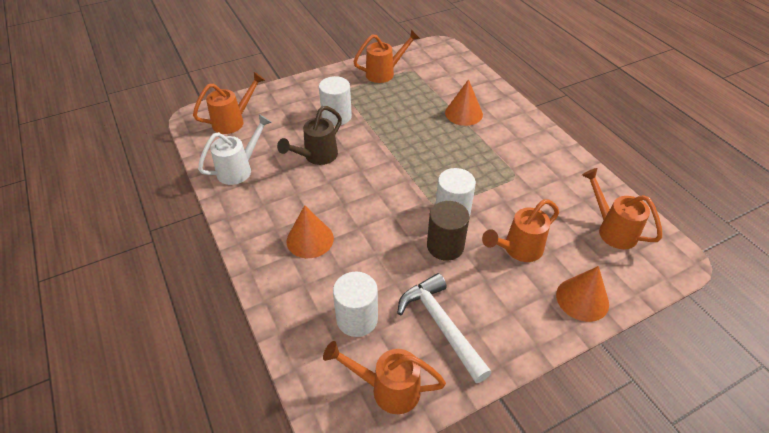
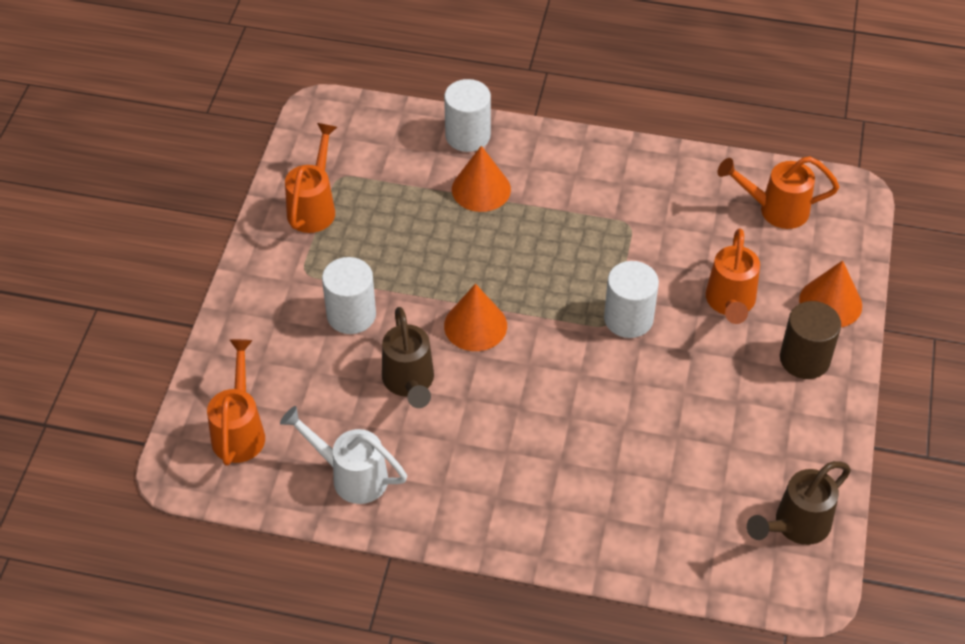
camera: 50 degrees left, 5 degrees up
white watering can [198,114,272,185] -> white watering can turned 60 degrees counterclockwise [280,406,407,504]
orange cone [286,205,334,258] -> orange cone moved to [444,284,507,351]
orange watering can [323,341,446,414] -> brown watering can [747,461,851,545]
white cylinder [333,272,378,337] -> white cylinder moved to [444,79,491,152]
white hammer [397,273,492,383] -> none
brown cylinder [427,201,470,261] -> brown cylinder moved to [780,301,841,379]

